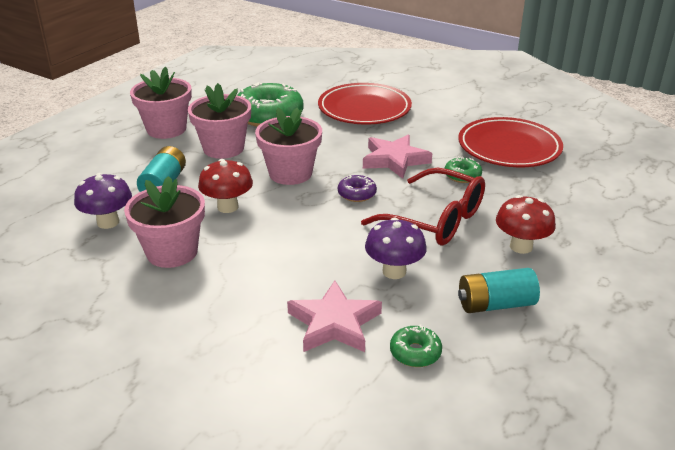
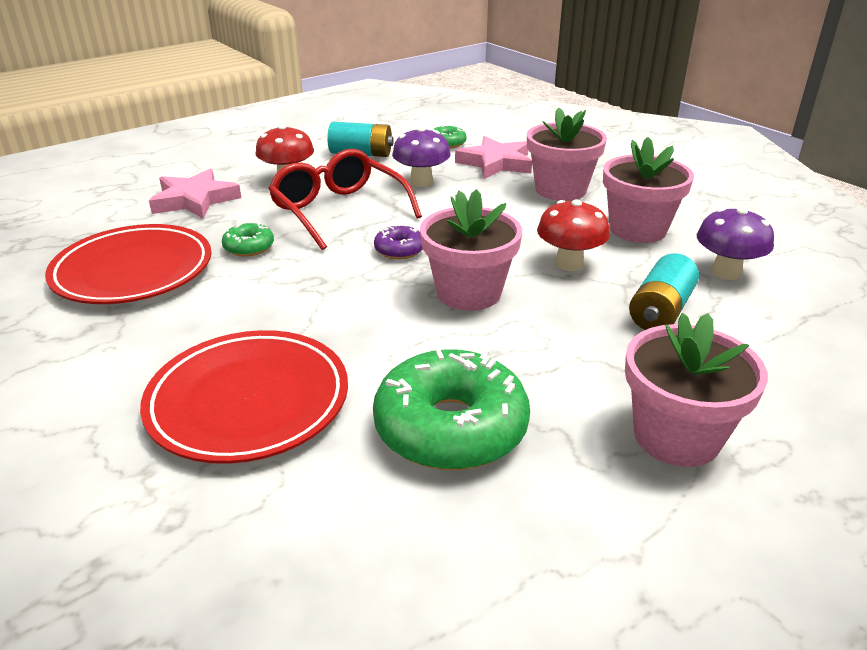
camera: 160 degrees left, 0 degrees up
pink flower pot [188,83,251,159] -> pink flower pot moved to [527,107,607,201]
pink star [363,134,432,179] -> pink star moved to [149,168,241,219]

